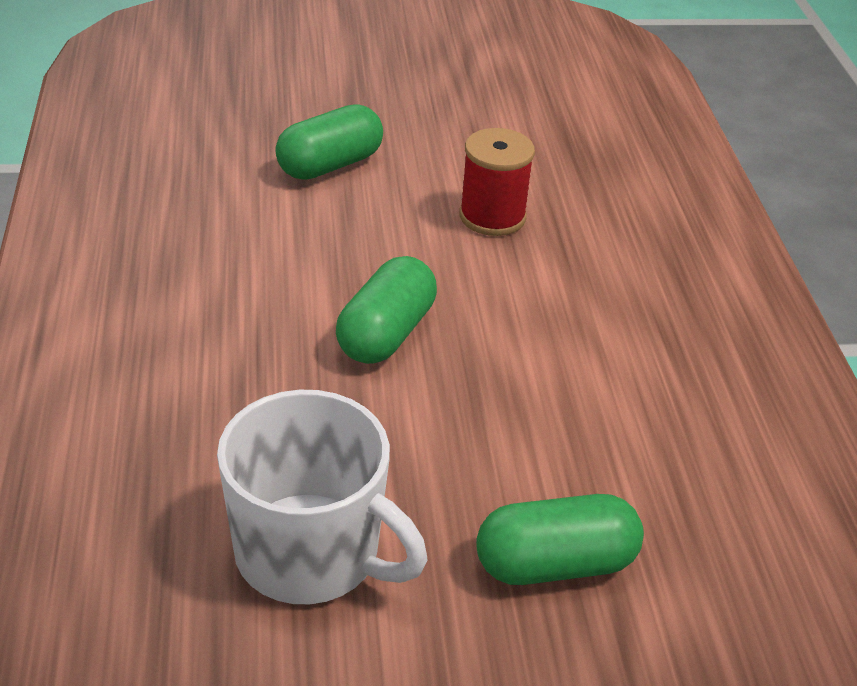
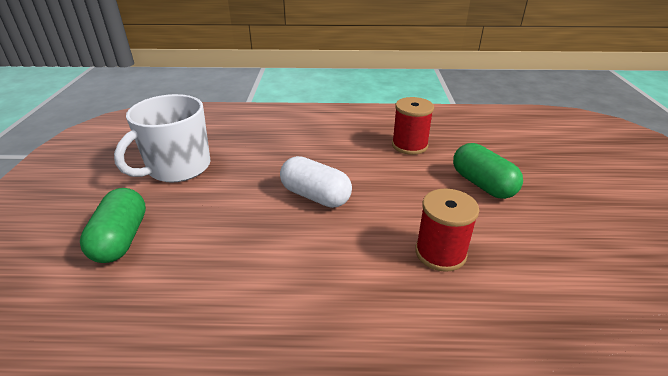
camera: 100 degrees right, 5 degrees down
green capsule [336,256,437,364] -> white capsule [280,156,352,208]
none -> red spool [392,97,434,155]

